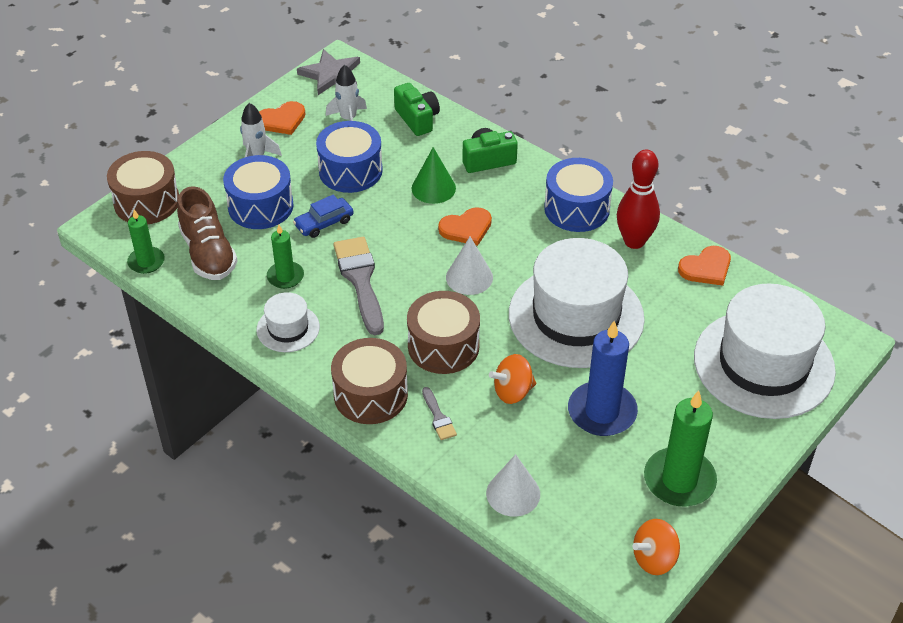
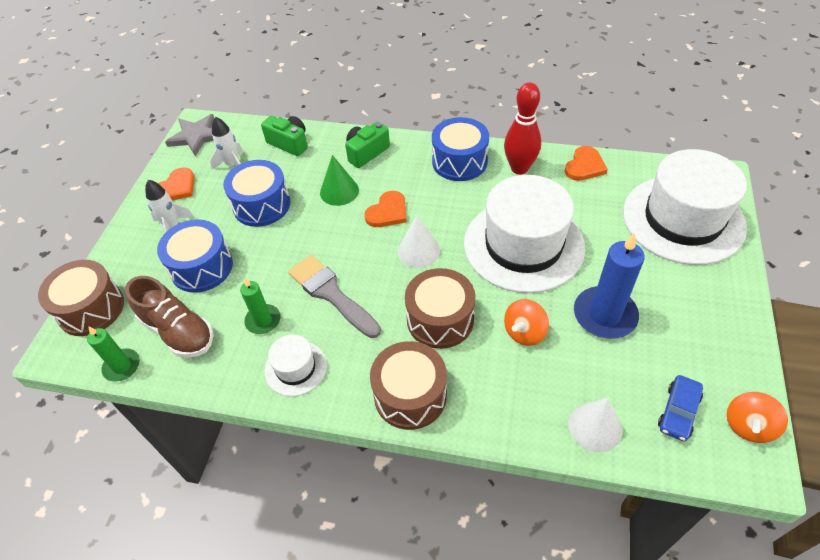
camera: 25 degrees left, 5 degrees up
blue car [293,195,354,238] -> blue car moved to [658,375,703,441]
grey brush [422,387,457,440] -> none
green candle [644,390,717,506] -> none

